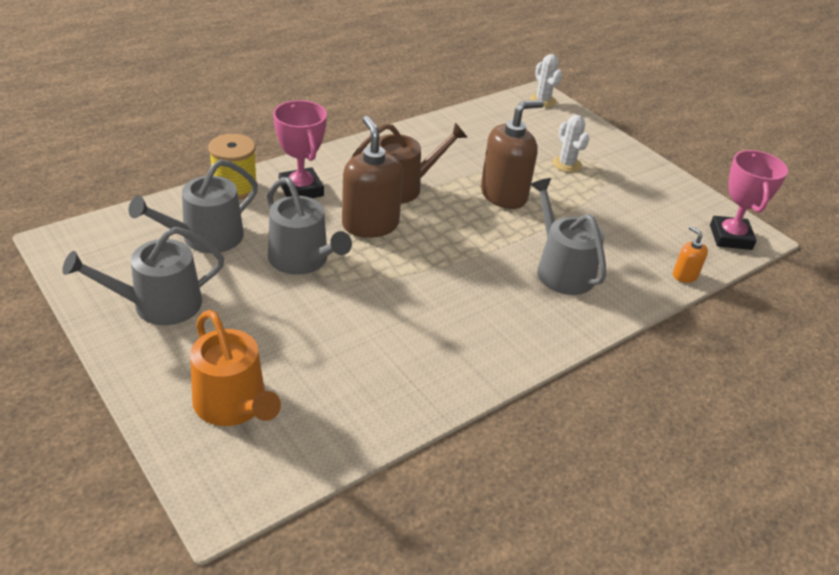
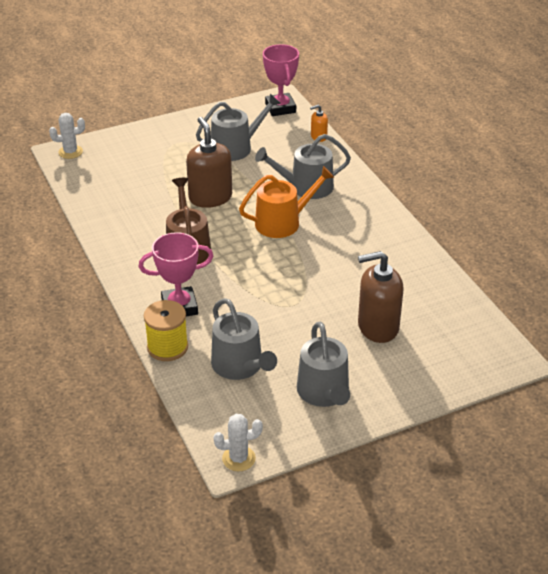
camera: 75 degrees left, 0 degrees up
orange watering can [190,310,281,426] -> orange watering can moved to [239,166,335,238]
grey watering can [267,177,352,275] -> grey watering can moved to [196,94,281,161]
brown soap dispenser [342,116,403,238] -> brown soap dispenser moved to [358,251,403,343]
white cactus [552,115,589,172] -> white cactus moved to [213,414,263,471]
pink trophy [710,150,788,250] -> pink trophy turned 60 degrees clockwise [263,44,299,116]

